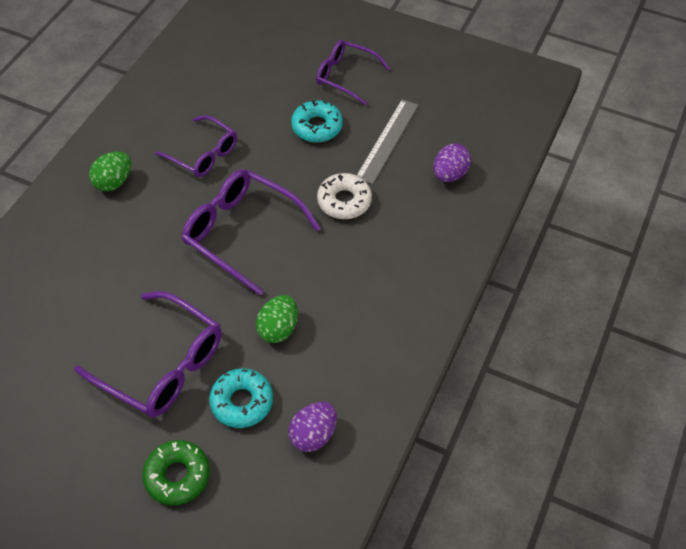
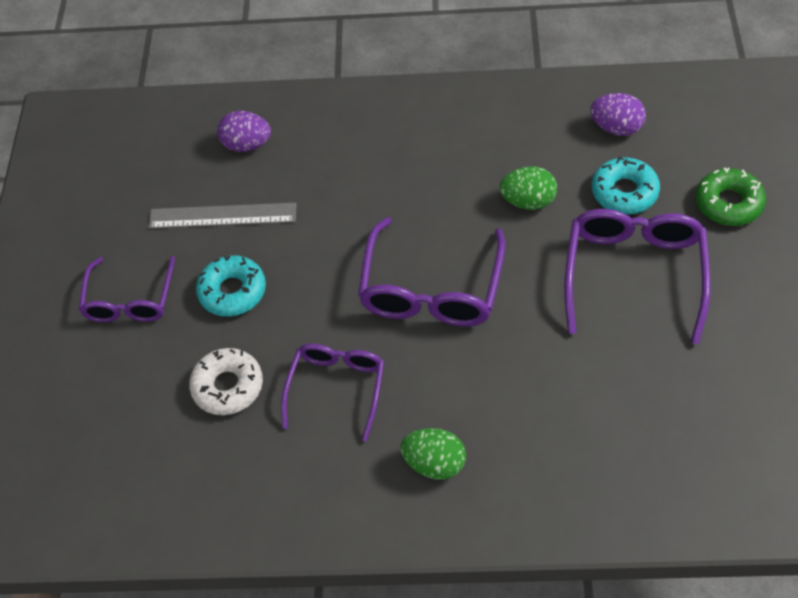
camera: 110 degrees left, 0 degrees up
white donut [317,173,372,219] -> white donut moved to [189,348,263,415]

